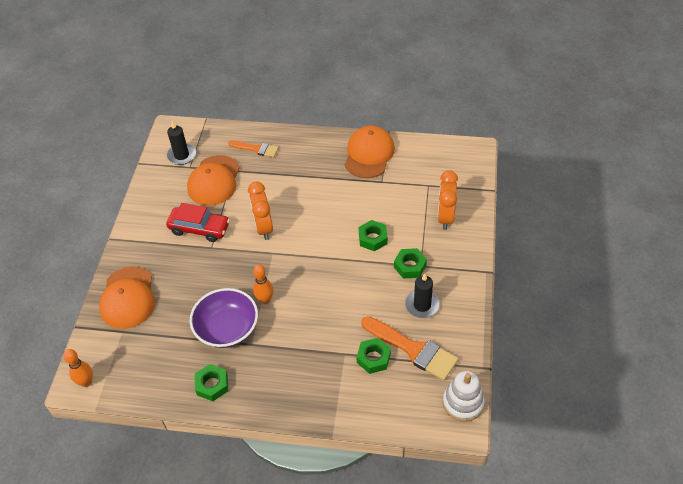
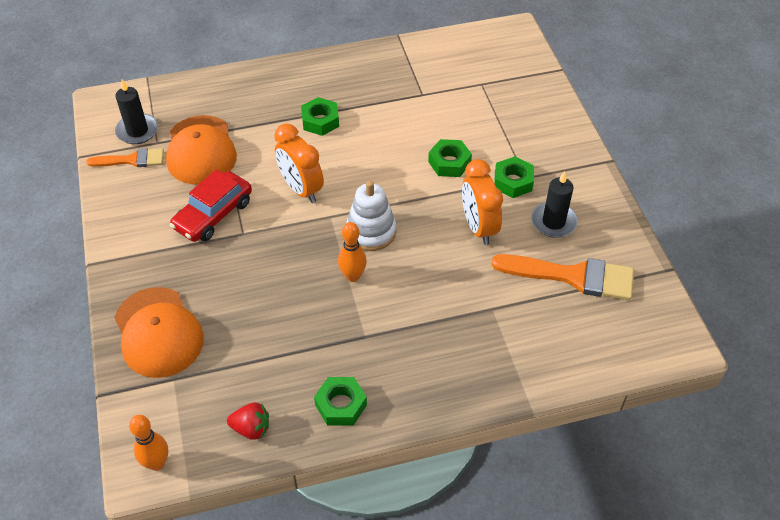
camera: 25 degrees left, 0 degrees up
red car [166,203,230,242] -> red car turned 135 degrees clockwise [170,170,252,242]
purple bowl [190,288,258,348] -> none
orange brush [228,140,279,158] -> orange brush moved to [86,148,164,167]
orange cap [345,125,395,178] -> none
green nut [356,338,391,374] -> green nut moved to [301,97,339,136]
orange clock [437,170,458,230] -> orange clock moved to [462,159,503,245]
white stacking toy [443,371,485,422] -> white stacking toy moved to [346,181,396,251]
none -> red strawberry [227,403,269,440]

